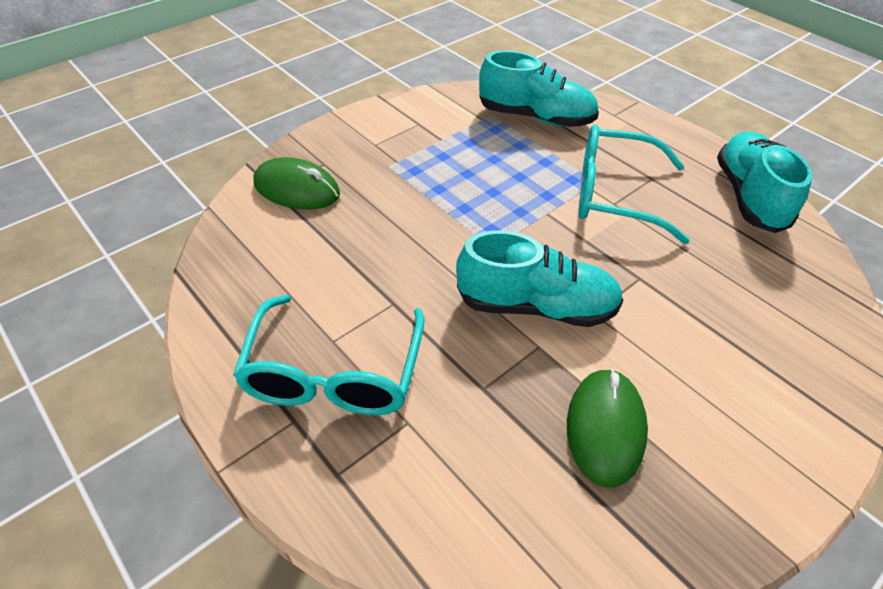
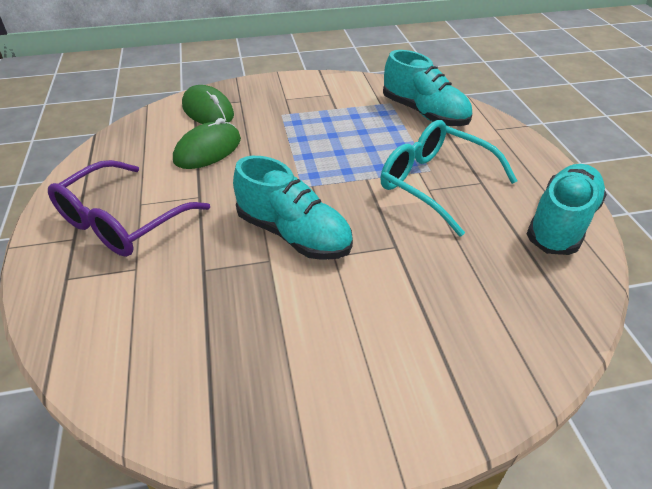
camera: 30 degrees right, 5 degrees down
turquoise glasses [233,295,425,416] -> purple glasses [48,160,210,257]
green mouse [567,368,648,487] -> green mouse moved to [173,118,241,169]

